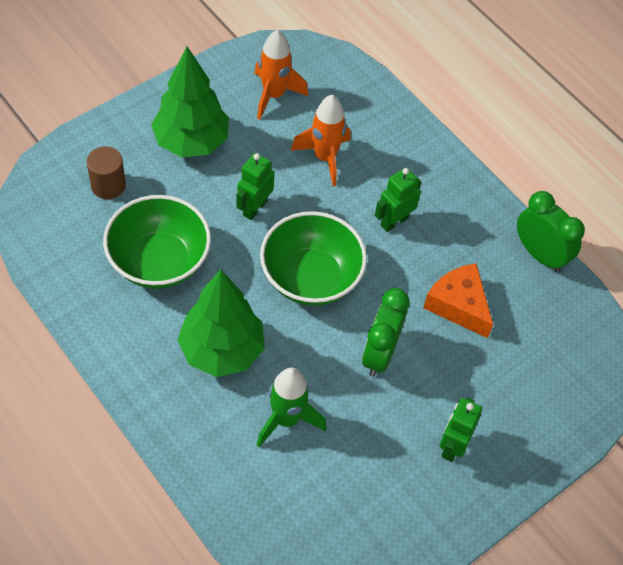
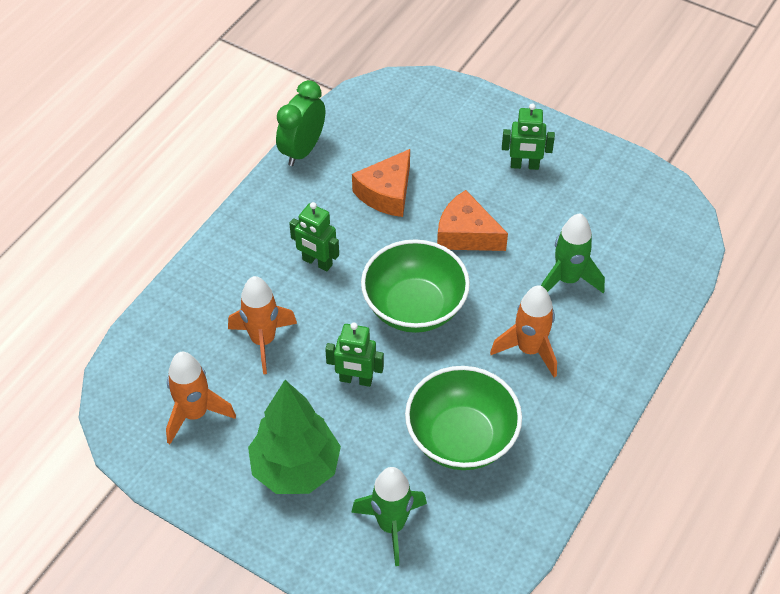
camera: 105 degrees left, 5 degrees down
brown cylinder [87,146,126,199] -> green rocket [351,467,427,566]
green tree [177,270,265,377] -> orange rocket [490,285,557,378]
green clock [362,288,410,377] -> orange cheese [437,190,508,251]

